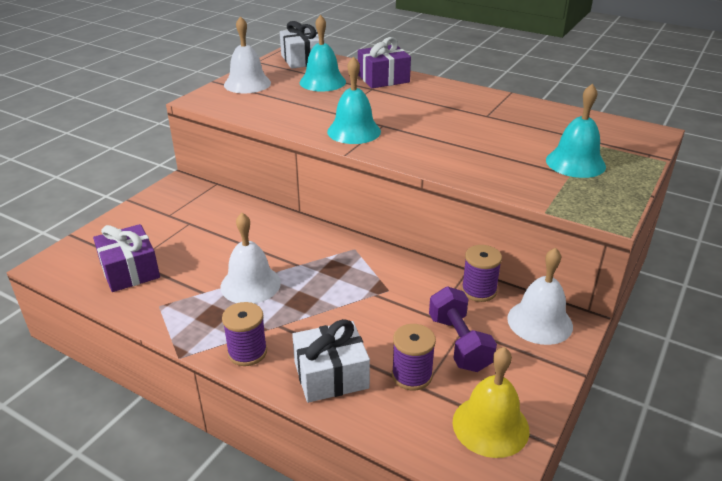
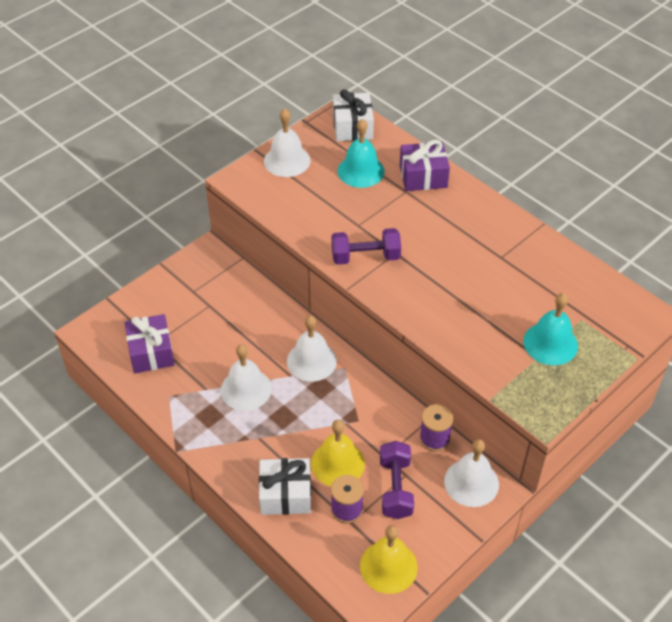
camera: 15 degrees right, 15 degrees up
purple spool [222,302,267,366] -> none
turquoise bell [327,56,381,144] -> purple dumbbell [332,228,401,265]
none -> white bell [287,316,337,382]
none -> yellow bell [311,420,365,486]

